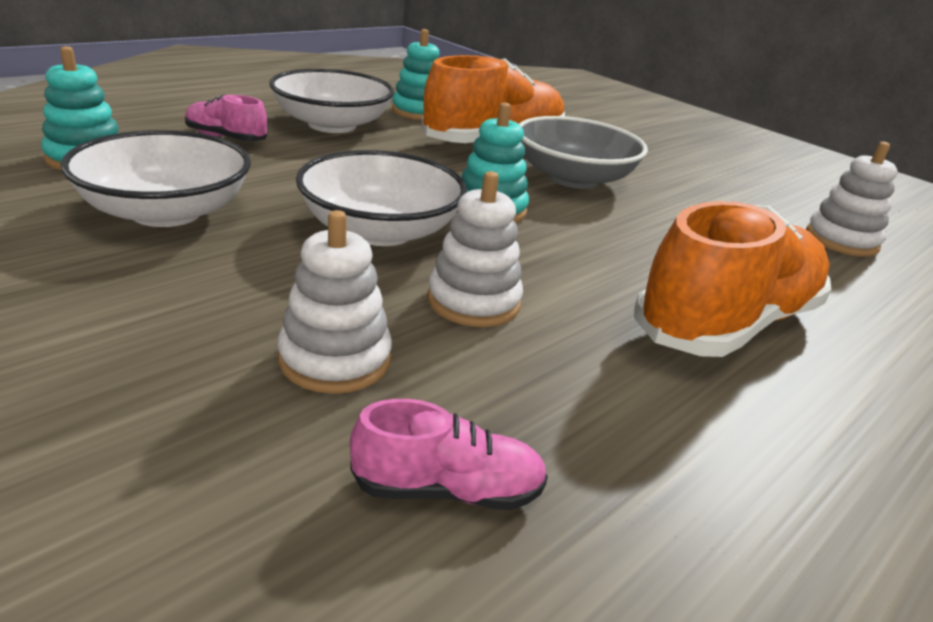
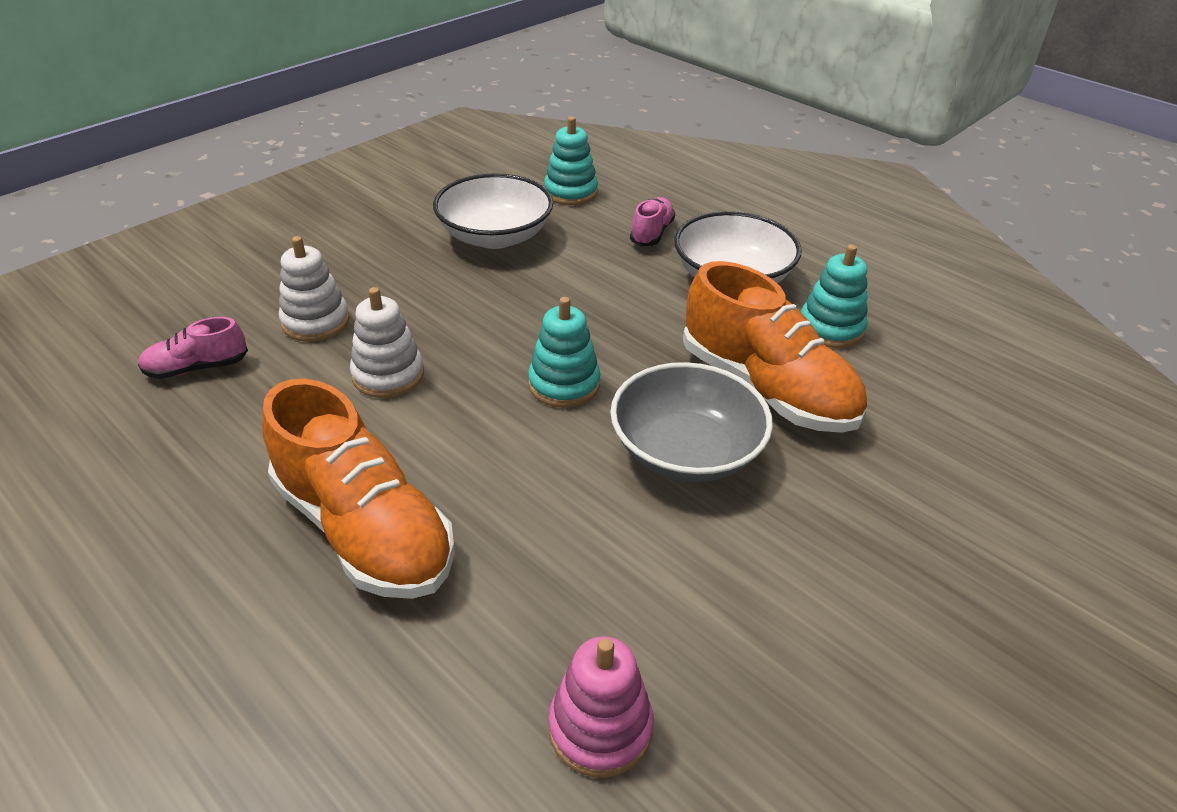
camera: 90 degrees right, 10 degrees up
white bowl [296,150,467,246] -> none
pink shoe [350,399,548,510] -> pink shoe turned 75 degrees clockwise [138,317,248,379]
white stacking toy [806,142,898,257] -> pink stacking toy [548,636,653,778]

